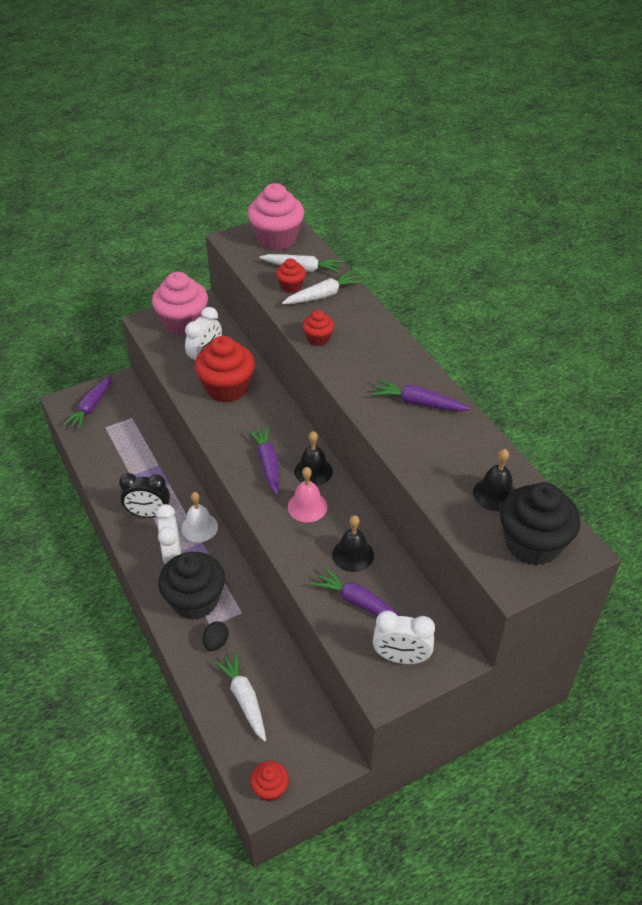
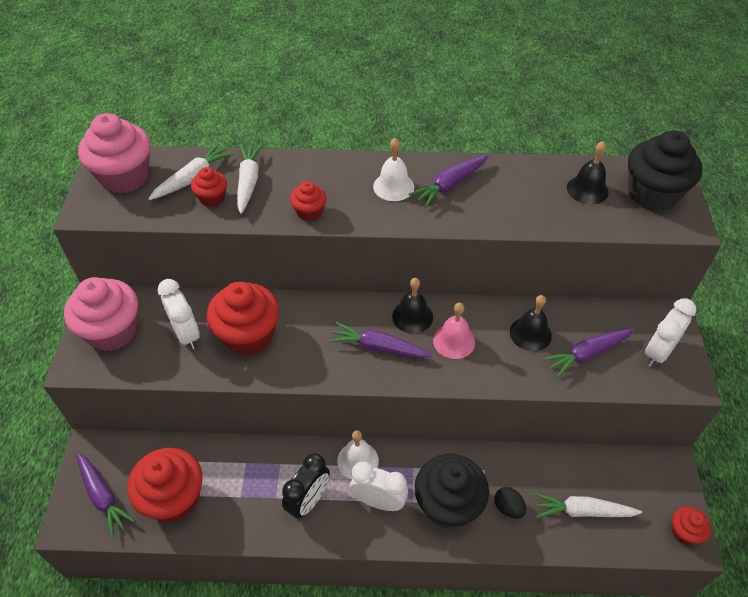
camera: 60 degrees left, 5 degrees up
none -> red cupcake [127,448,203,523]
none -> white bell [373,138,414,201]

